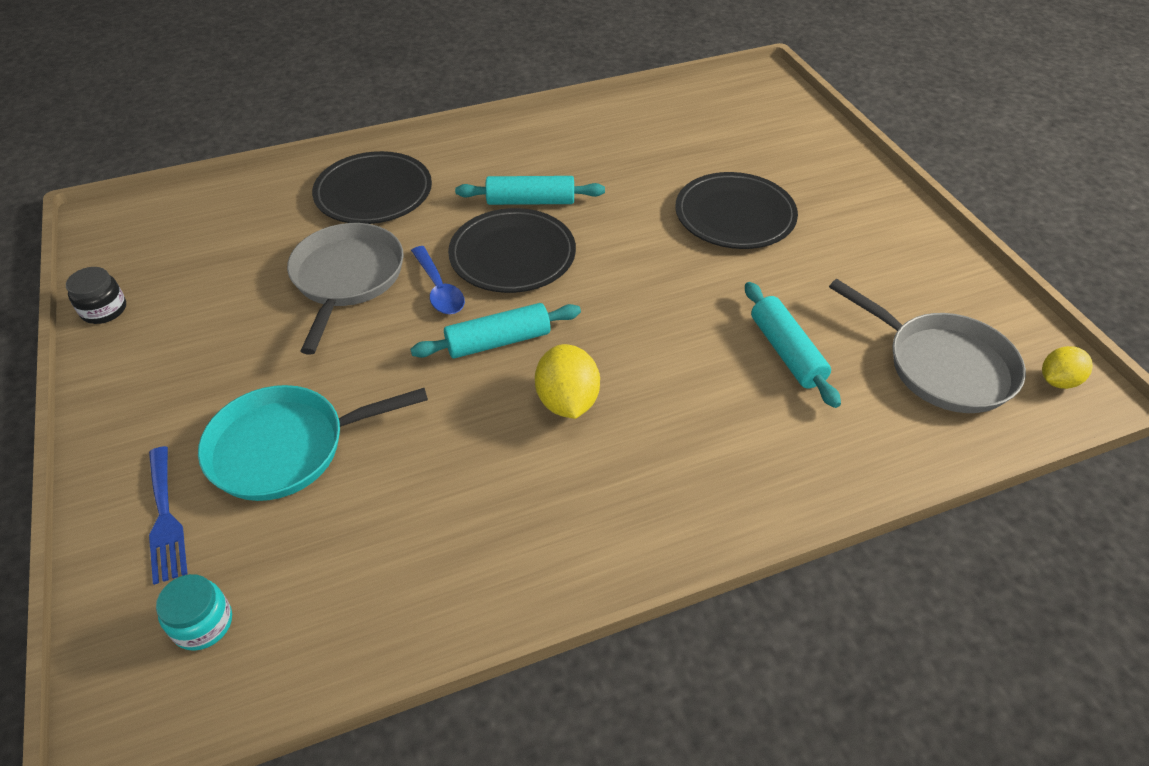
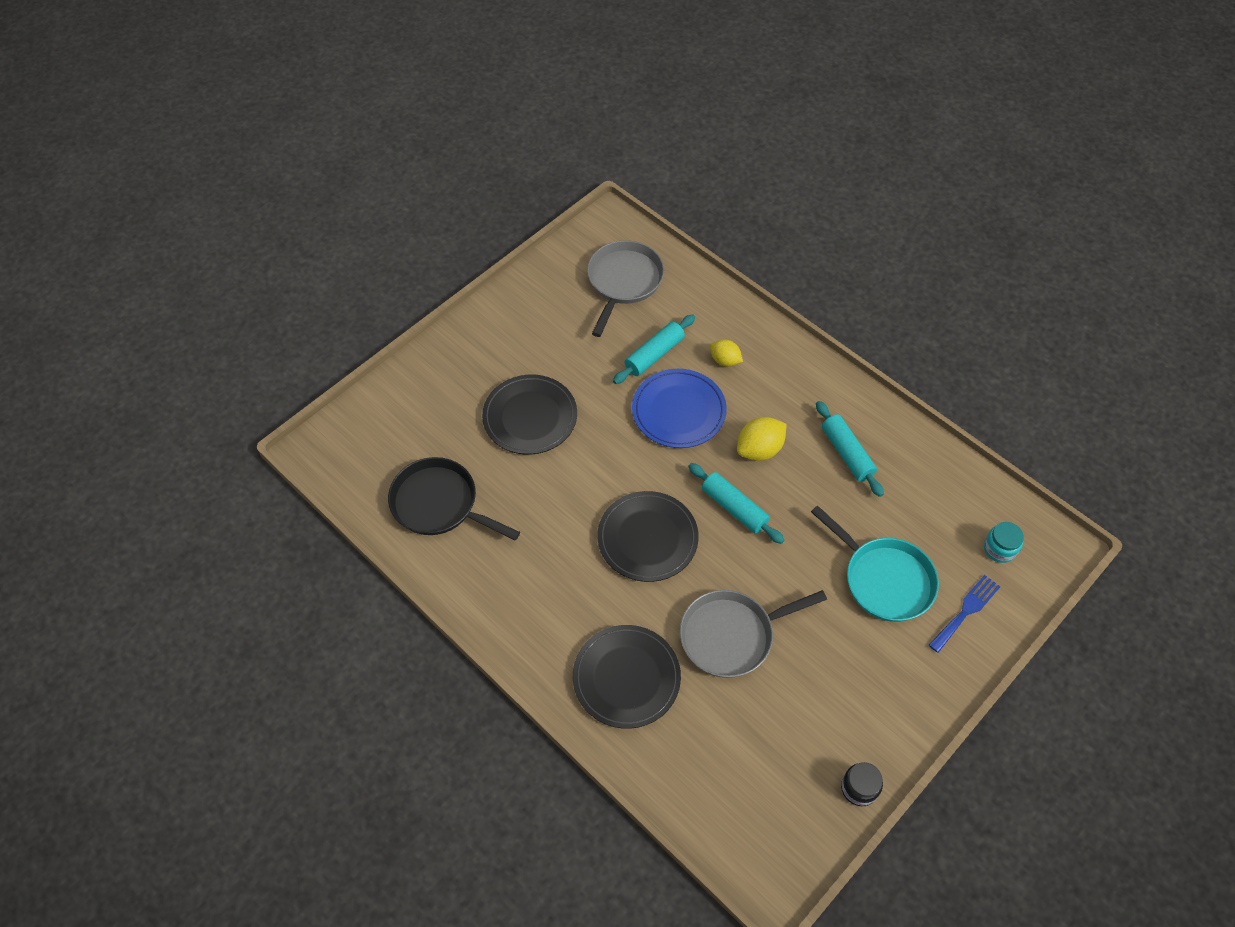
camera: 115 degrees left, 10 degrees up
blue spoon [411,246,465,314] -> none
turquoise rolling pin [455,176,605,205] -> turquoise rolling pin moved to [816,401,884,497]
yellow lemon [1042,346,1093,389] -> yellow lemon moved to [710,340,743,367]
none -> black pan [388,457,520,540]
none -> blue plate [632,369,727,448]

